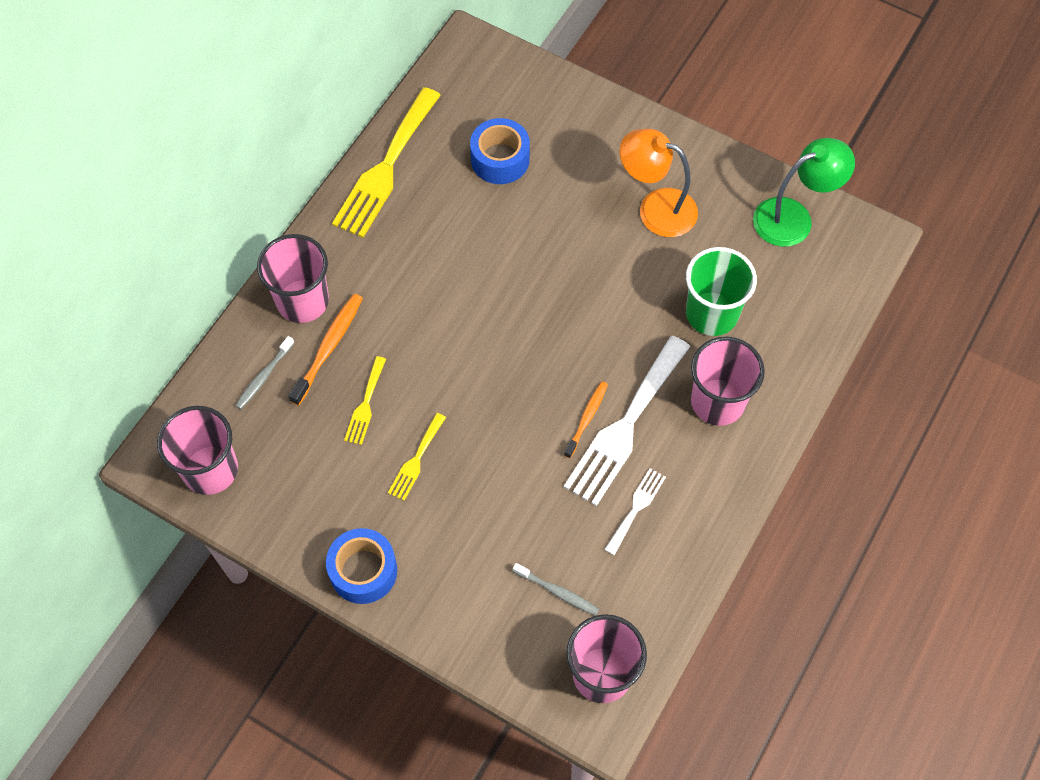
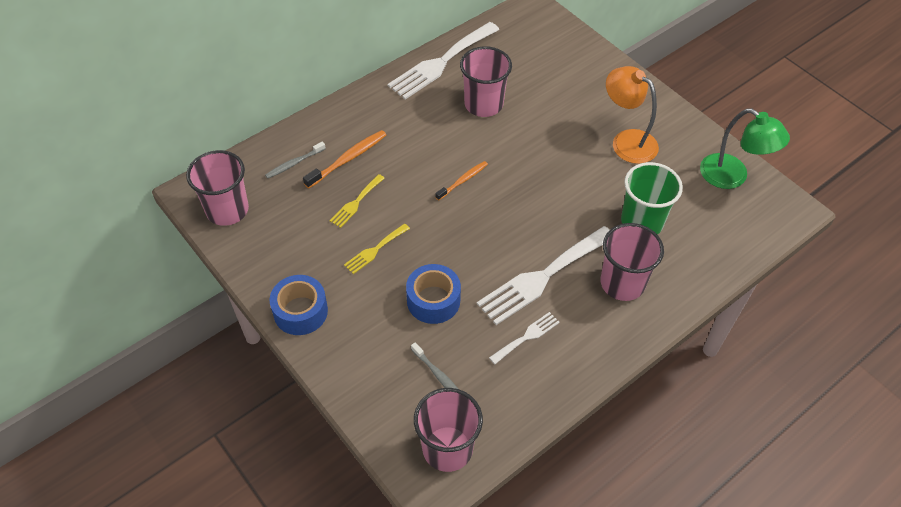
camera: 20 degrees right, 10 degrees down
pink cup [257,234,329,323] -> pink cup moved to [460,46,512,117]
yellow fork [332,87,441,238] -> white fork [388,22,499,100]
blue tape [470,118,530,184] -> blue tape moved to [406,264,461,324]
orange toothbrush [564,381,608,458] -> orange toothbrush moved to [435,161,488,200]
green lamp [753,138,855,247] -> green lamp turned 45 degrees clockwise [700,108,790,189]

